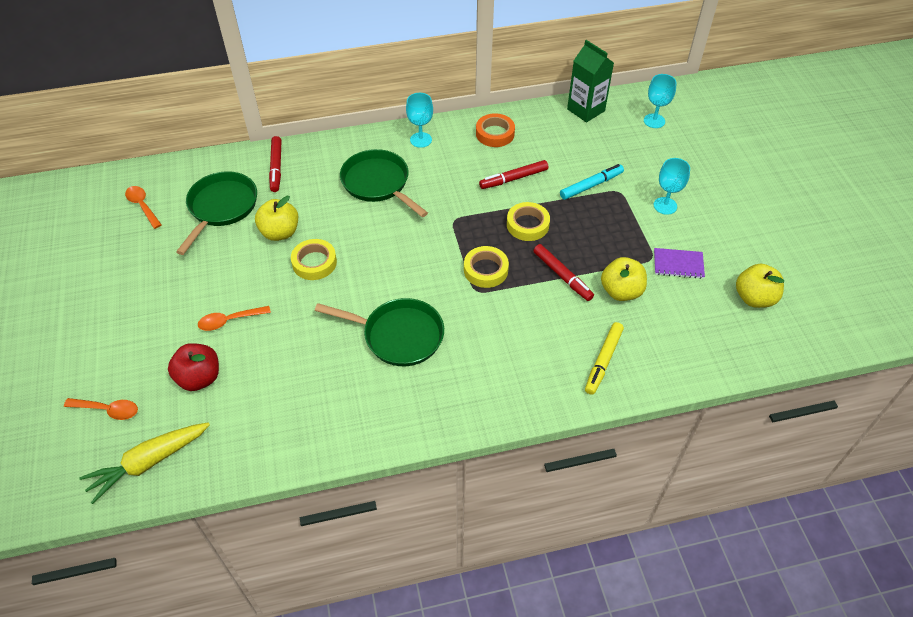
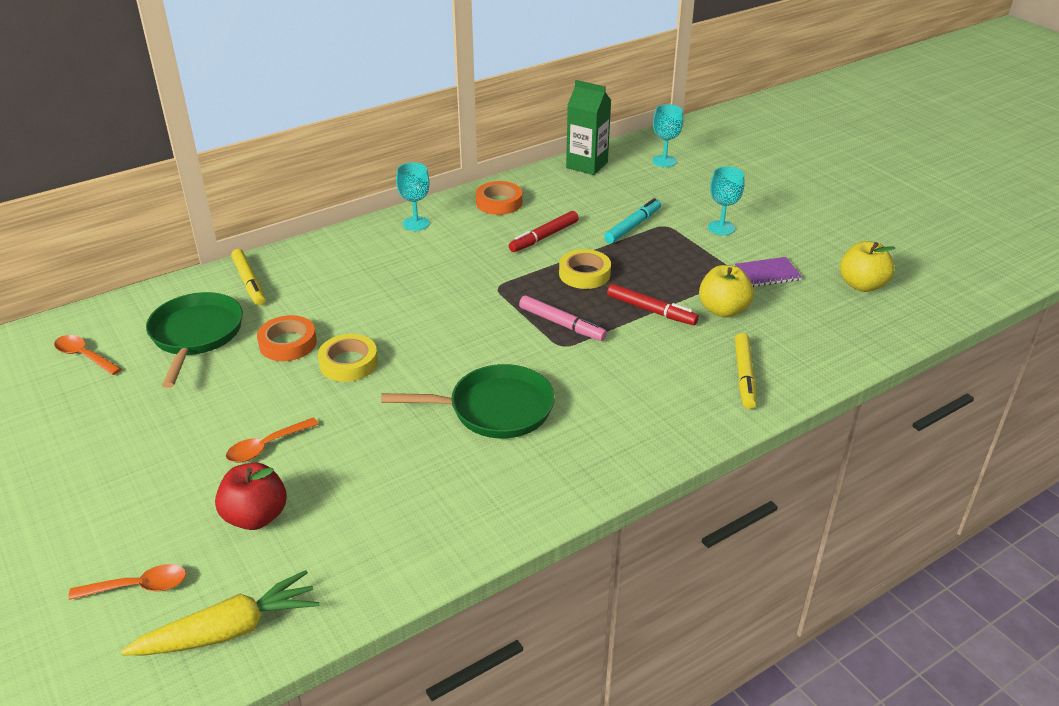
camera: 20 degrees left, 15 degrees down
yellow carrot [79,422,210,504] -> yellow carrot turned 150 degrees counterclockwise [121,570,319,655]
yellow apple [255,196,298,241] -> orange tape [257,315,317,361]
red marker [269,136,282,192] -> yellow marker [231,249,266,305]
green pan [340,149,428,217] -> none
yellow tape [464,246,509,288] -> pink marker [519,295,607,341]

